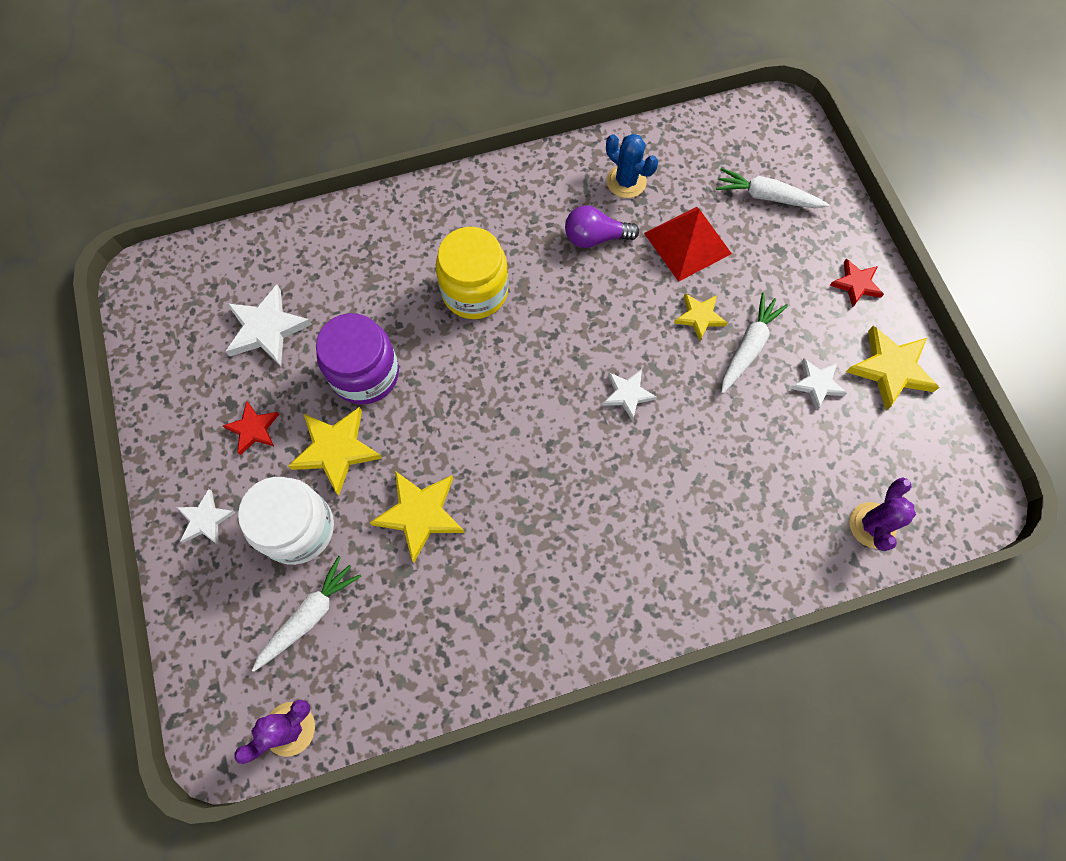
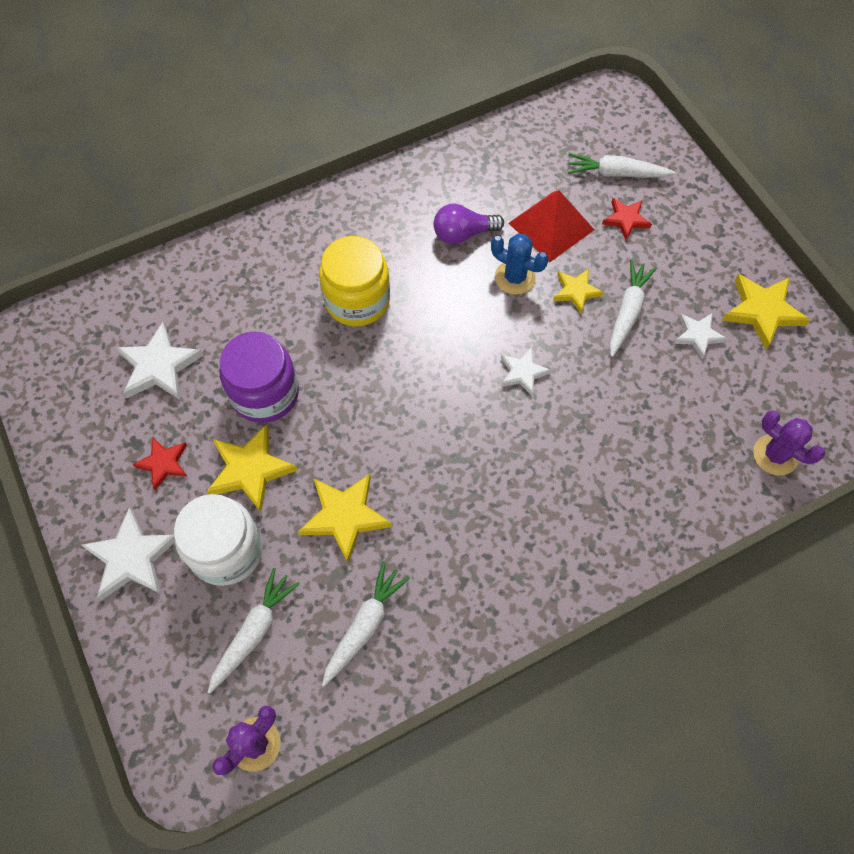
camera: 10 degrees left, 5 degrees down
white star [176,489,236,545] -> white star [81,508,175,601], size x1.63
blue cactus [606,134,658,198] -> blue cactus moved to [491,233,549,295]
red star [829,259,884,308] -> red star moved to [602,198,652,240]
purple cactus [849,477,916,551] -> purple cactus turned 60 degrees counterclockwise [753,410,825,476]
none -> white carrot [322,562,410,686]

